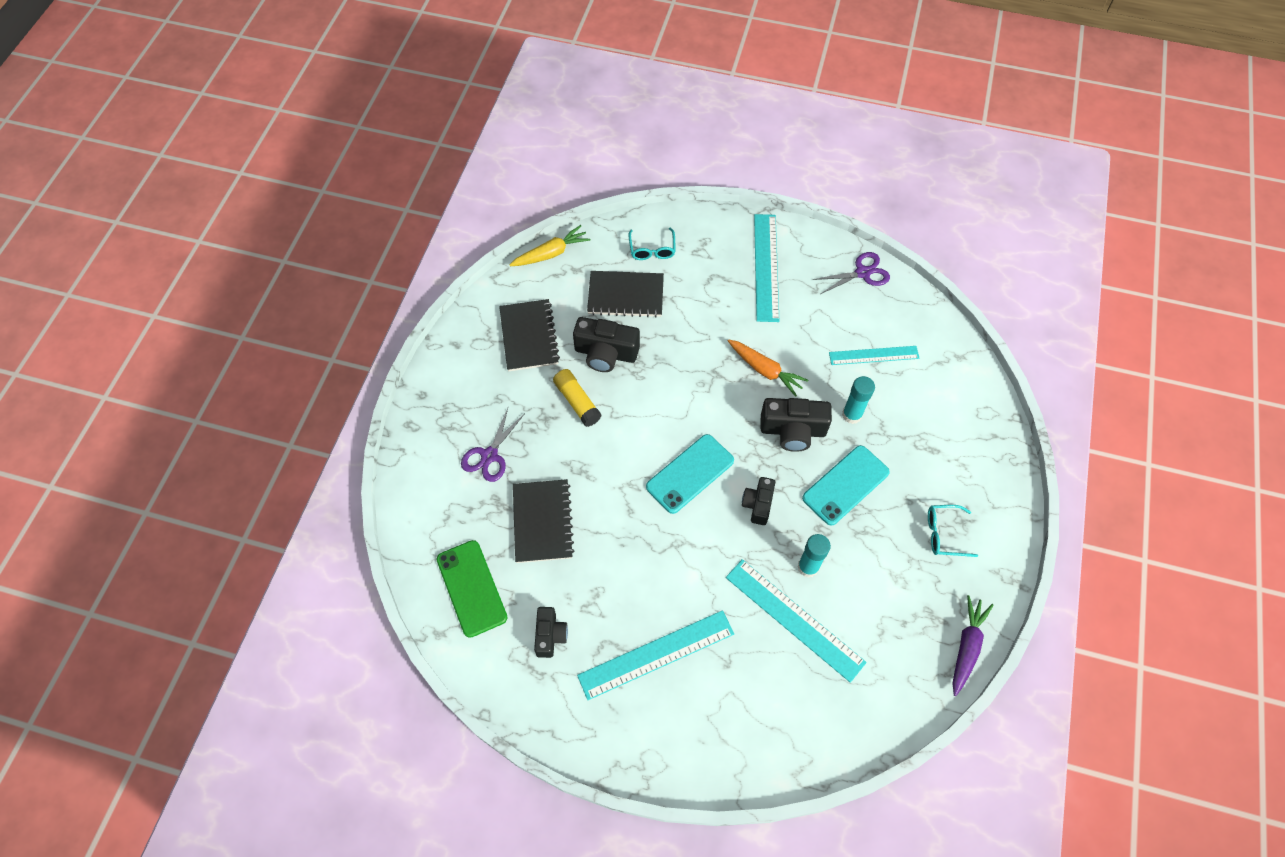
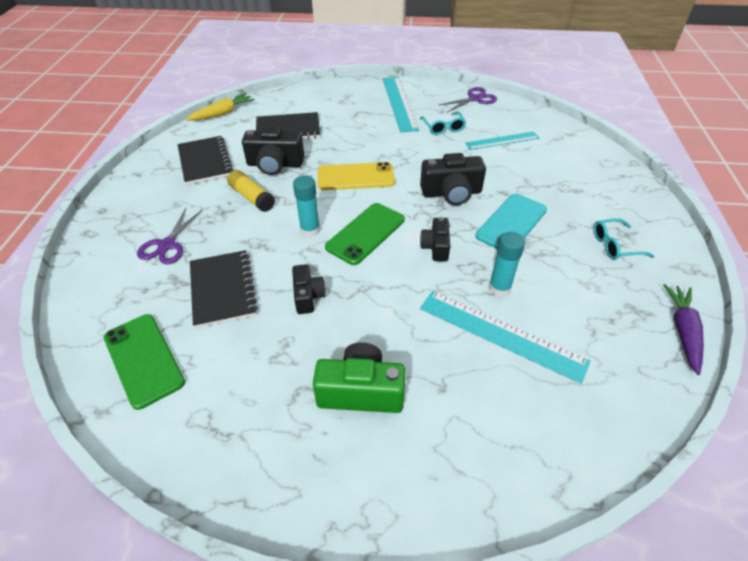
camera: 10 degrees left, 15 degrees down
black camera [534,607,568,658] -> black camera moved to [292,264,326,314]
turquoise ruler [577,610,734,700] -> green camera [313,343,405,413]
turquoise glasses [628,227,676,260] -> turquoise glasses moved to [420,111,466,135]
turquoise phone [646,434,734,514] -> green phone [325,203,405,265]
orange carrot [728,339,808,397] -> none
turquoise glue stick [842,376,875,424] -> turquoise glue stick moved to [293,176,320,237]
none -> yellow phone [318,162,395,190]

